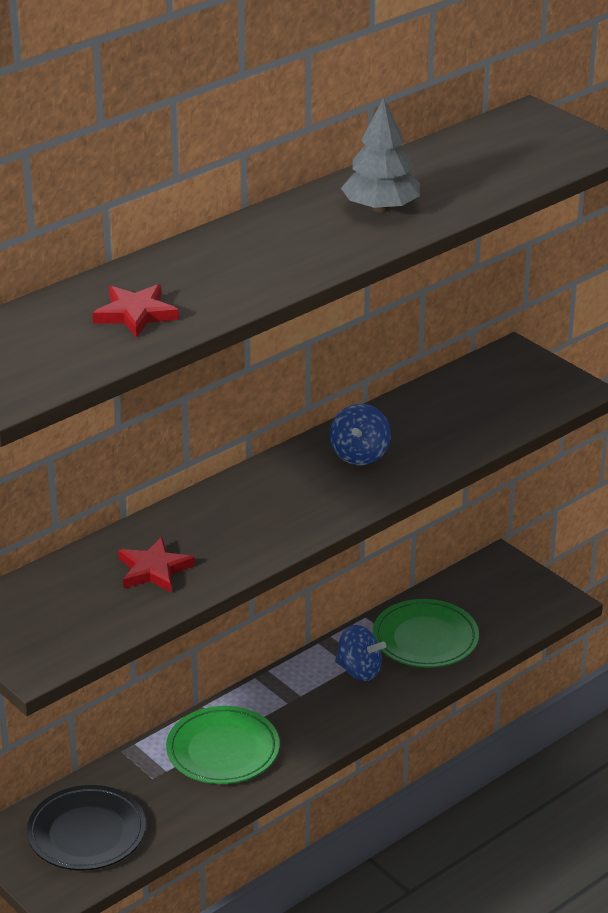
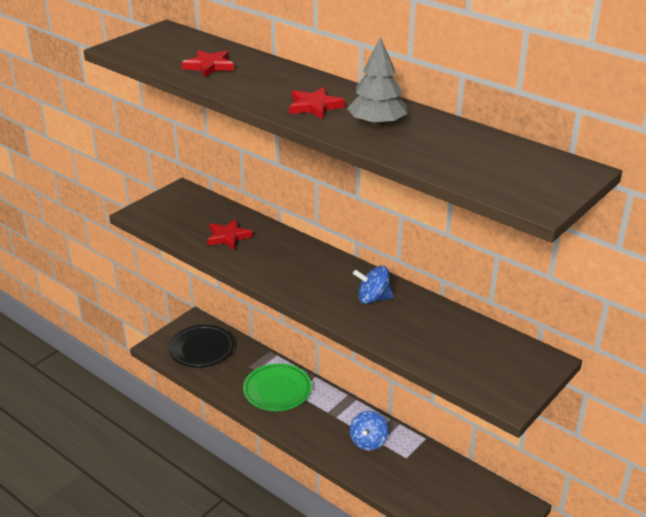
camera: 80 degrees right, 0 degrees up
green plate [373,599,479,668] -> none
none -> red star [289,87,345,120]

